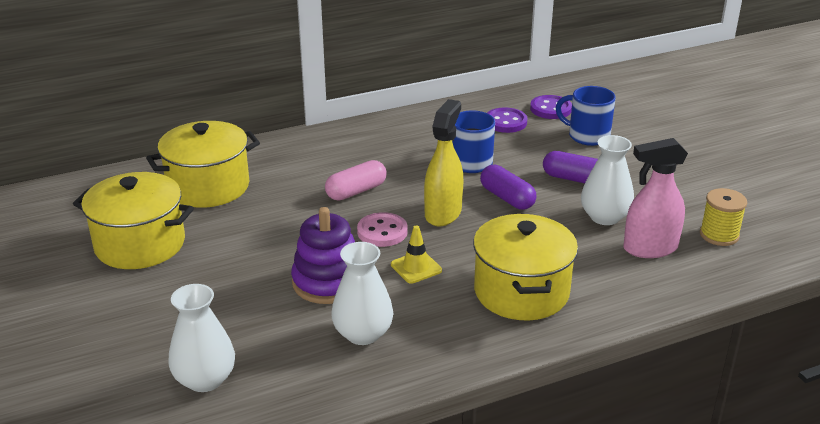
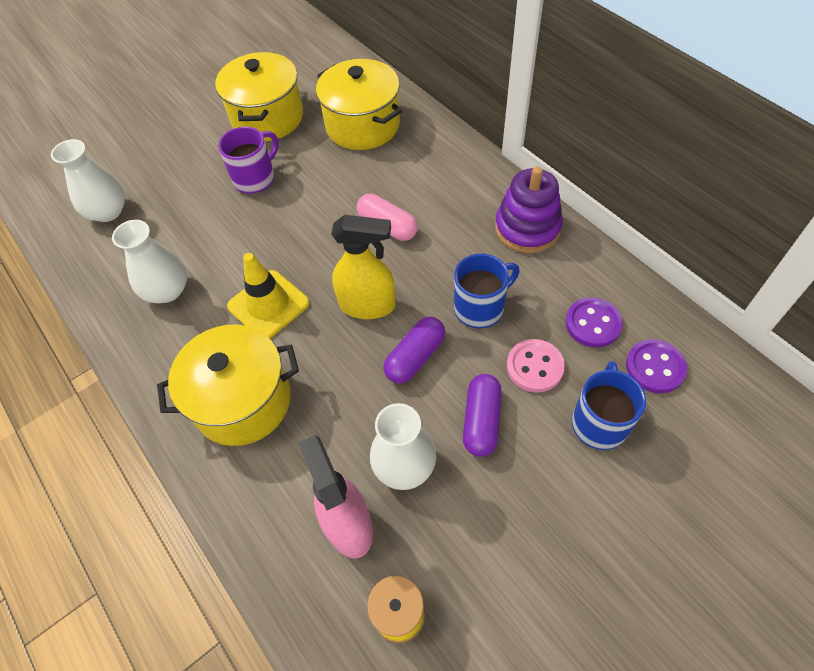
camera: 80 degrees right, 25 degrees up
purple stacking toy [291,207,355,304] -> purple stacking toy moved to [495,166,563,253]
pink button [357,212,408,247] -> pink button moved to [507,339,565,393]
yellow traffic cone [391,225,442,284] -> yellow traffic cone [227,253,310,338], size x1.61
none -> purple mug [218,127,279,194]

